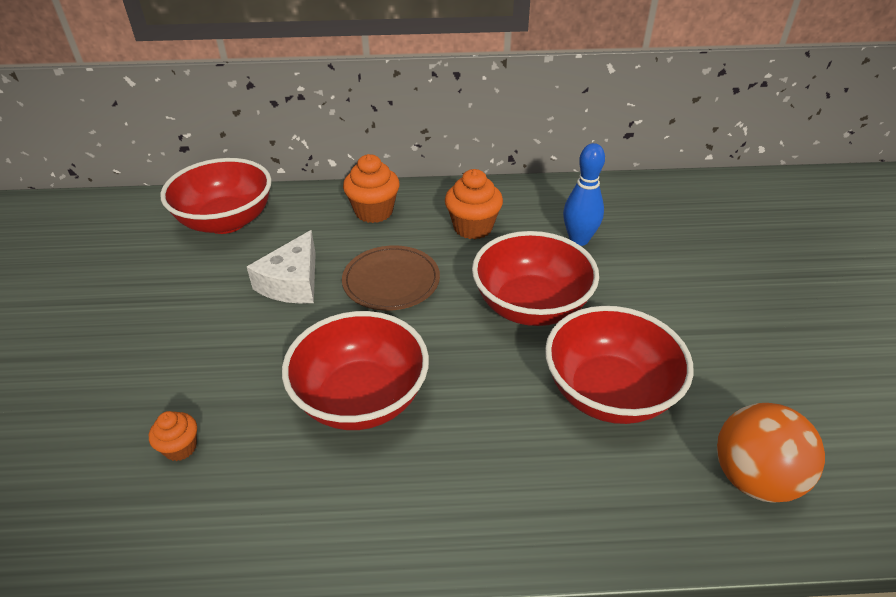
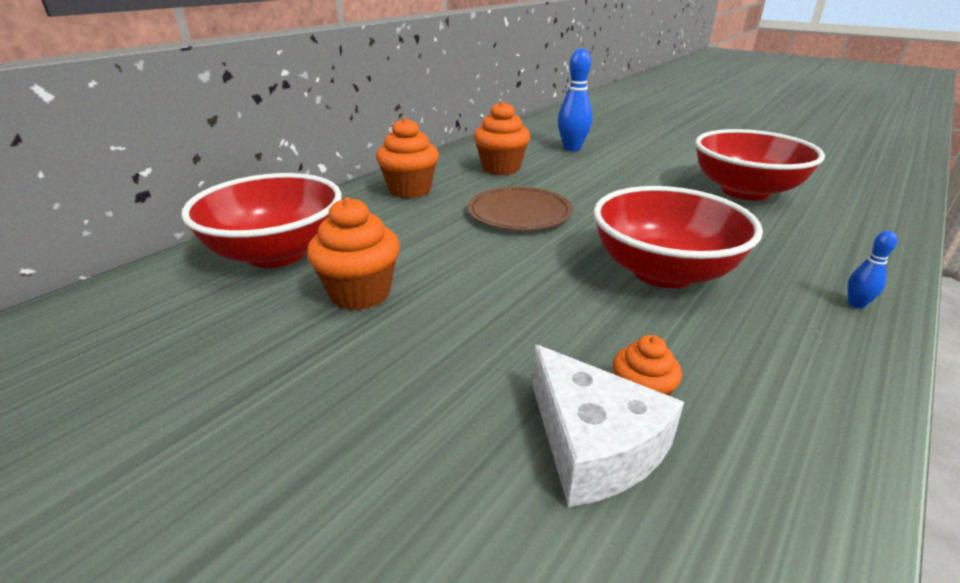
camera: 50 degrees left, 10 degrees down
white cheese [247,230,316,304] -> white cheese moved to [532,344,684,507]
red bowl [472,231,599,326] -> none
orange ball [717,403,825,503] -> none
none -> orange cupcake [307,197,400,310]
none -> blue bowling pin [848,231,898,309]

